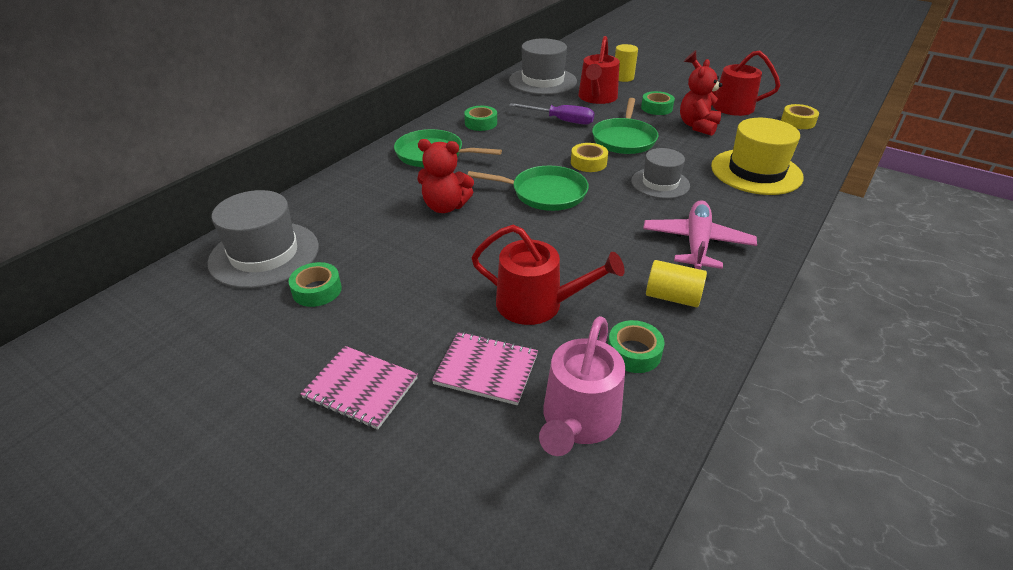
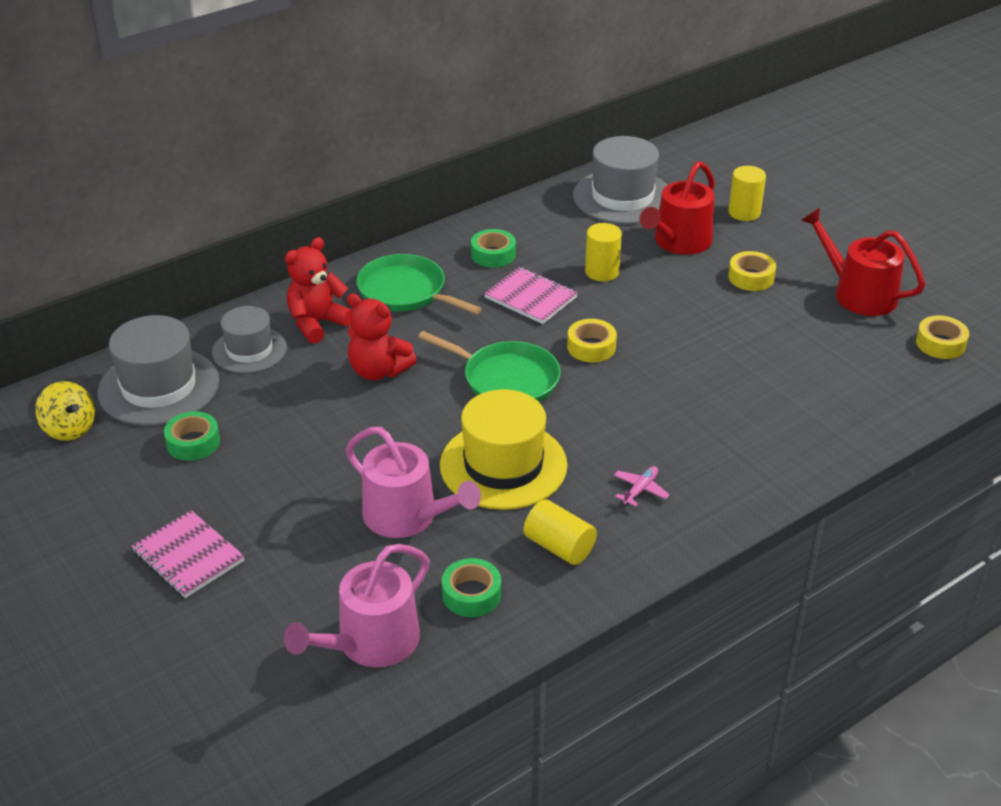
camera: 20 degrees right, 0 degrees up
pink notebook [432,332,538,405] -> pink notebook moved to [484,267,578,324]
red watering can [471,225,625,325] -> pink watering can [346,427,481,538]
purple screwdriver [509,103,594,125] -> yellow cylinder [585,223,622,281]
green pan [592,98,658,154] -> none
grey hat [631,148,690,199] -> grey hat moved to [212,306,287,373]
green tape [641,91,675,115] -> yellow tape [728,251,776,291]
pink plane [643,200,757,269] -> pink plane [614,466,670,507], size x0.44
red teddy bear [680,59,722,136] -> red teddy bear moved to [285,237,352,344]
yellow hat [711,118,804,195] -> yellow hat moved to [440,389,568,510]
none -> yellow spinning top [35,381,95,441]

